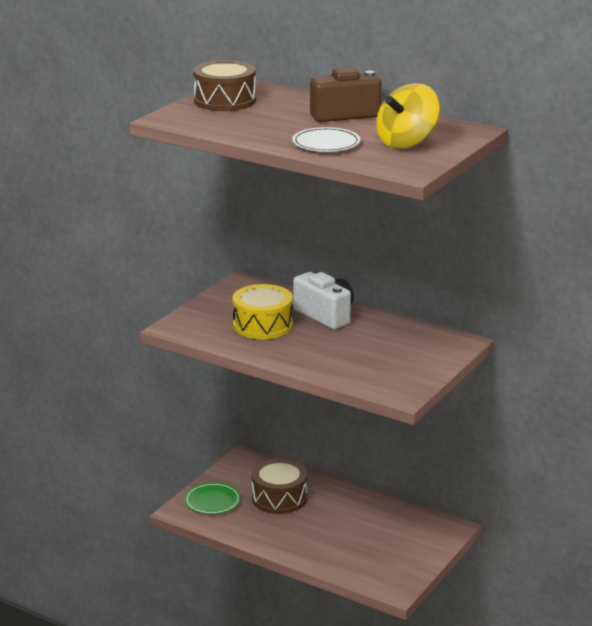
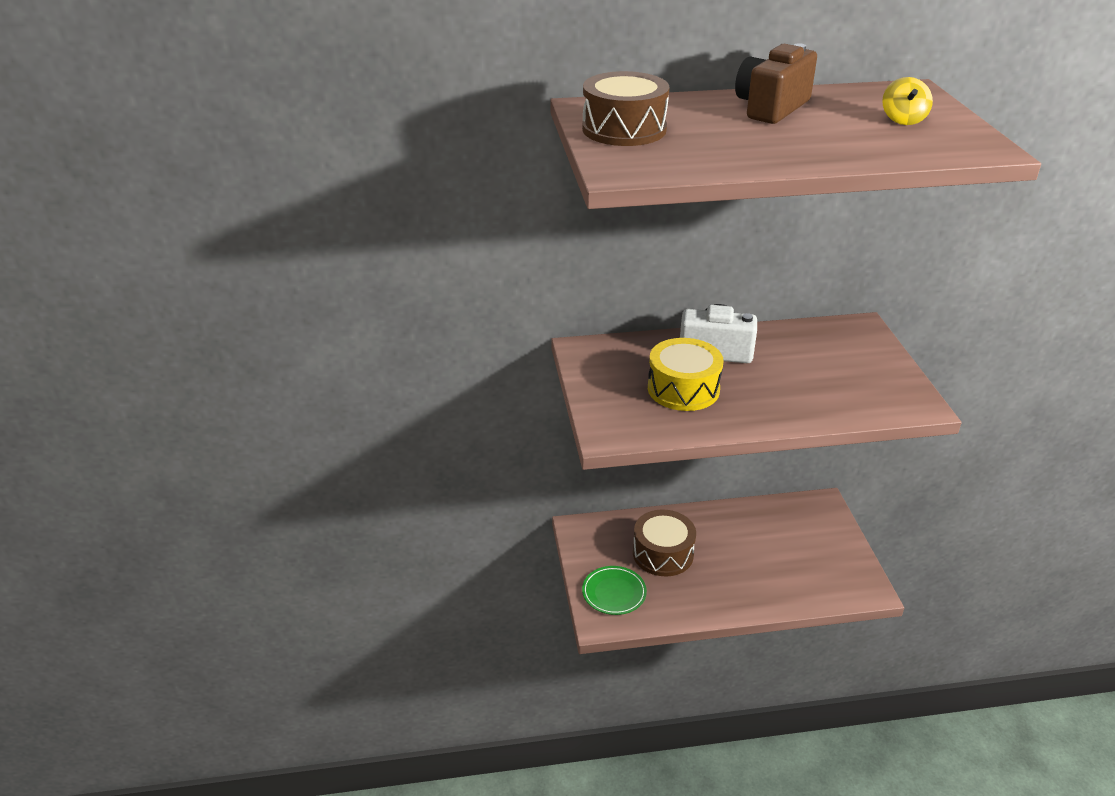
camera: 40 degrees left, 10 degrees up
white plate [292,127,360,152] -> none
yellow spinning top [376,83,440,149] -> yellow spinning top [882,77,933,125], size x0.55

